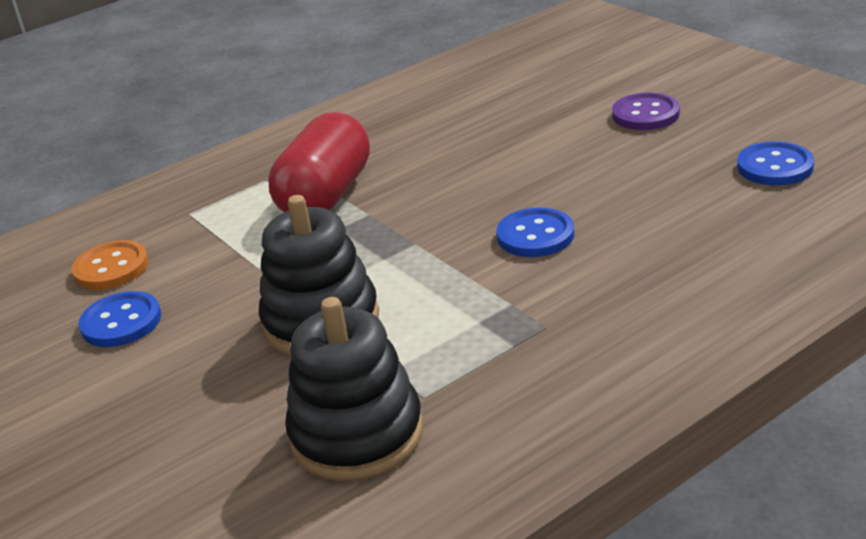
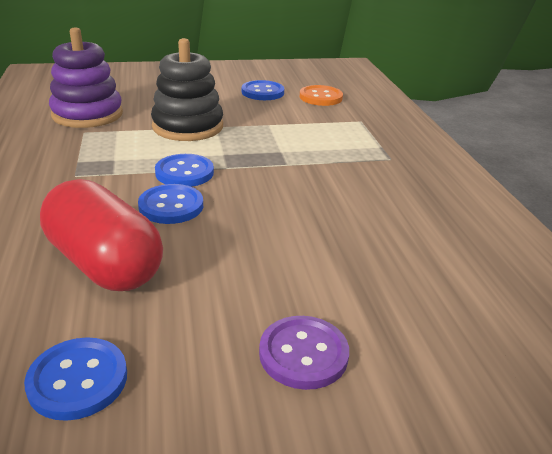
camera: 110 degrees right, 0 degrees up
red capsule [268,112,370,212] -> red capsule moved to [40,179,163,291]
black stacking toy [285,297,423,481] -> purple stacking toy [49,27,123,128]
none -> blue button [155,154,214,187]

